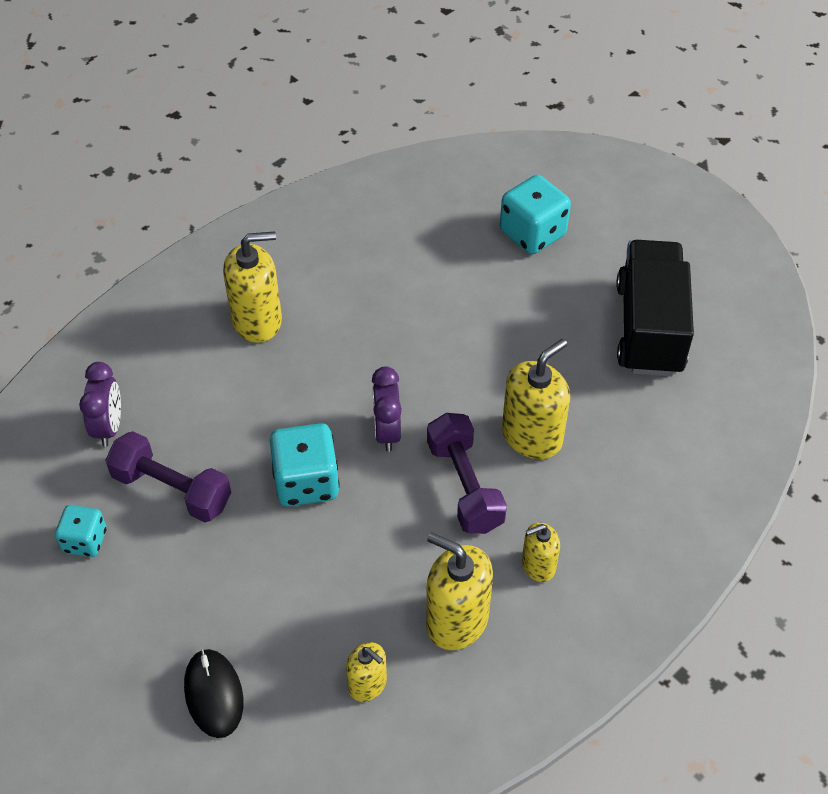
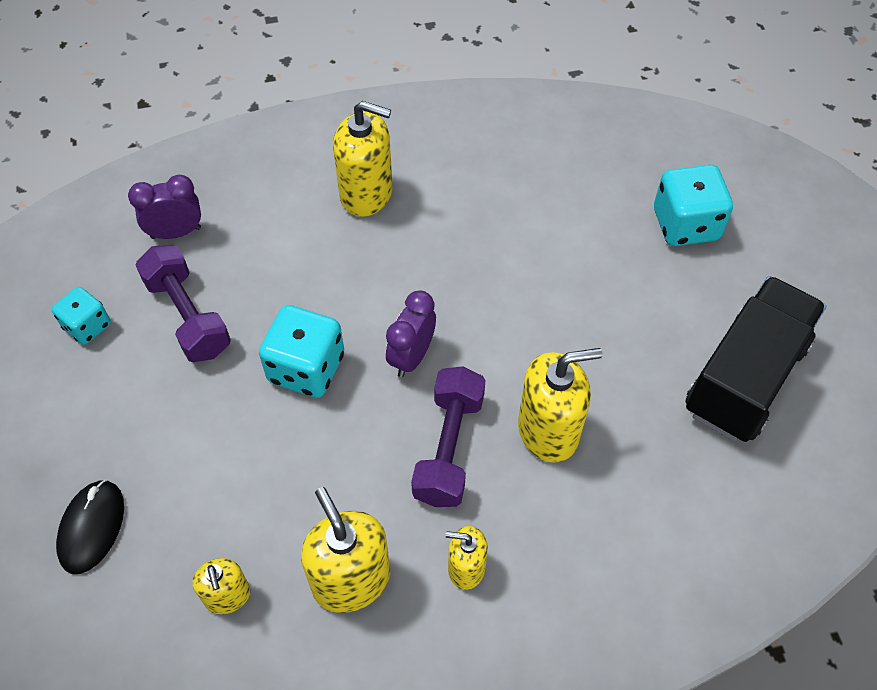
camera: 30 degrees right, 5 degrees up
purple clock [79,362,121,447] -> purple clock turned 135 degrees counterclockwise [128,175,201,239]

